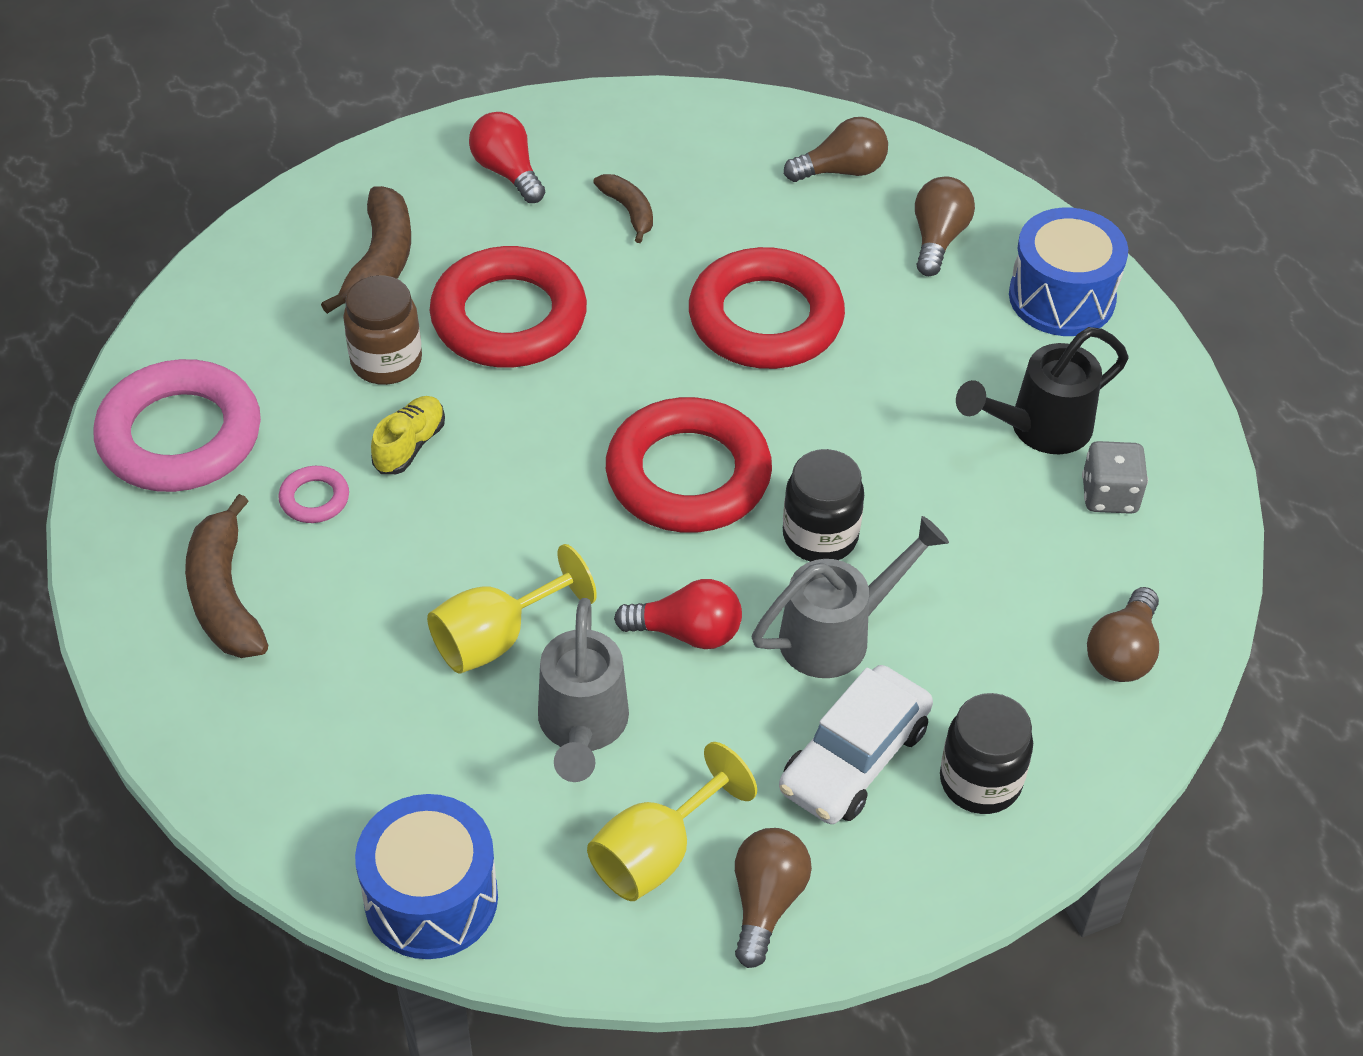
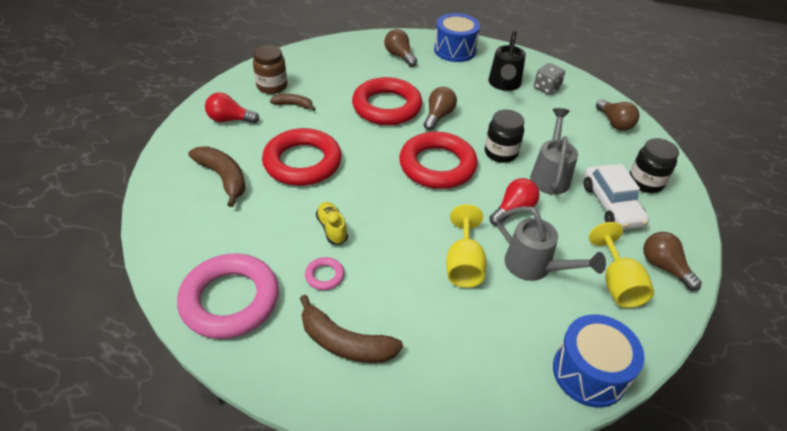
camera: 50 degrees left, 5 degrees down
brown jar [343,275,422,385] -> brown jar moved to [253,45,287,94]
brown light bulb [784,117,888,182] -> brown light bulb moved to [424,87,457,130]

